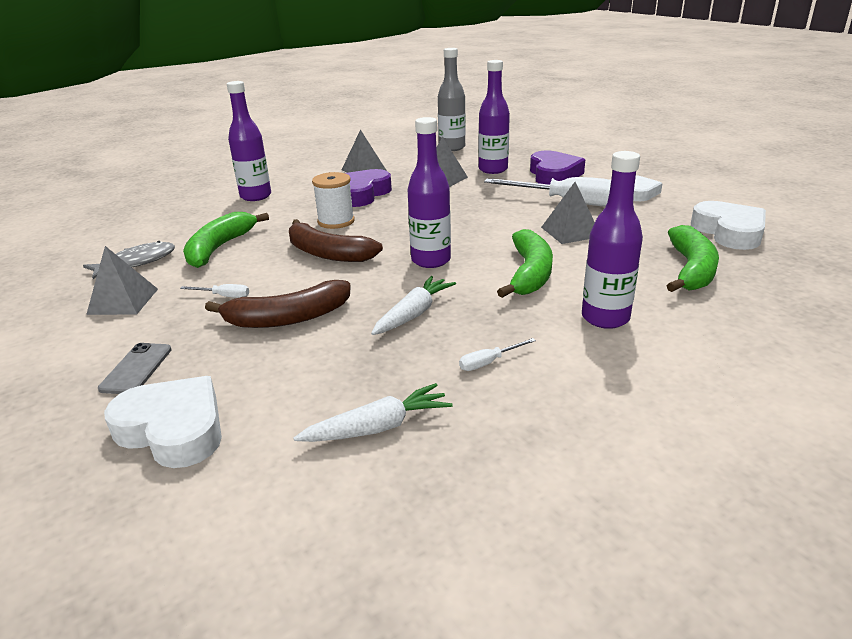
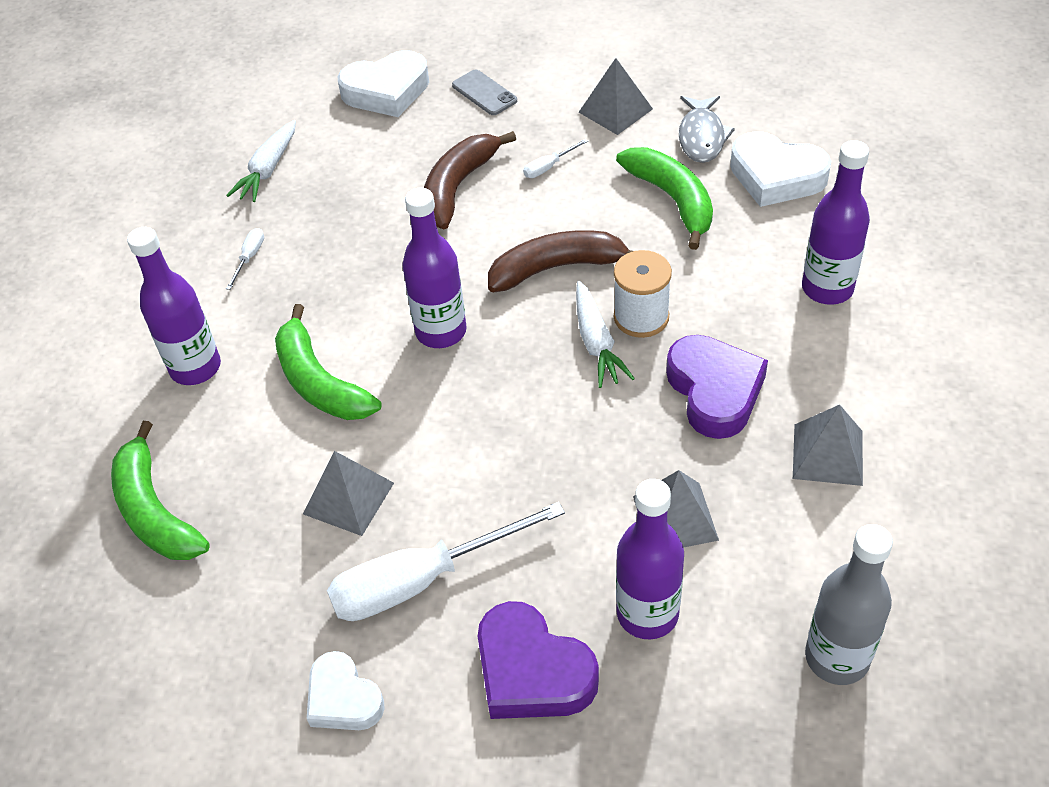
camera: 135 degrees right, 20 degrees up
white carrot [371,276,456,335] -> white carrot moved to [576,281,635,388]
white heart [691,201,766,250] -> white heart moved to [730,131,831,207]

